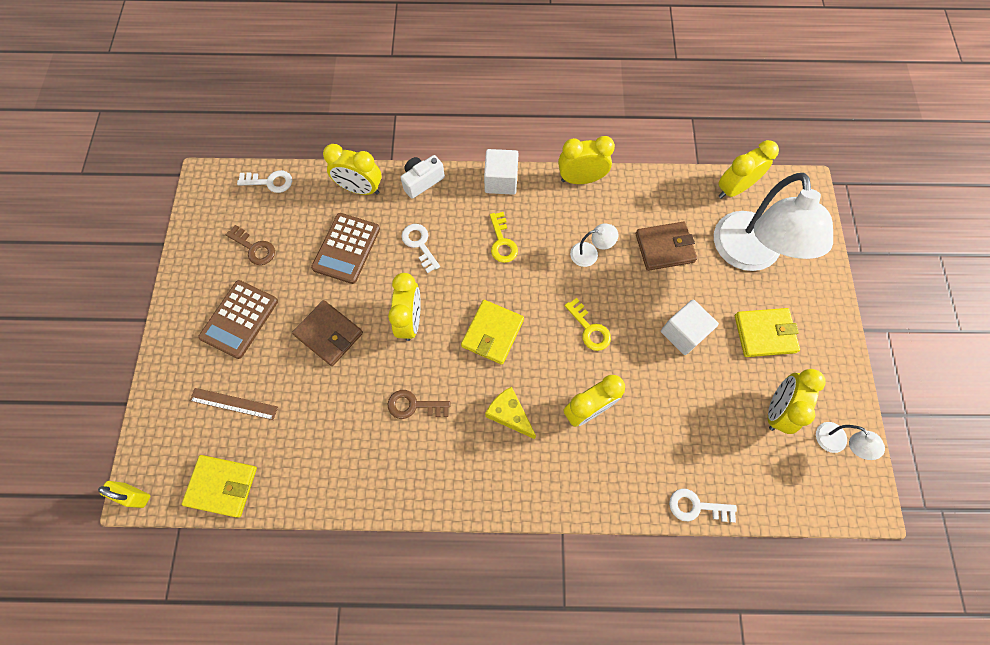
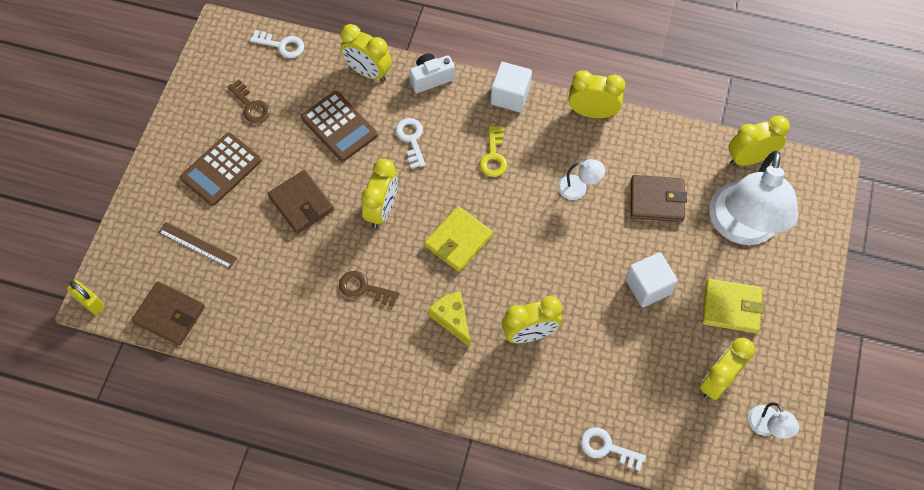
camera: 15 degrees right, 5 degrees down
yellow wallet [182,455,257,518] -> brown wallet [132,282,205,346]
brown calculator [311,213,380,284] -> brown calculator turned 75 degrees counterclockwise [301,91,378,162]
yellow key [564,298,611,351] -> none

